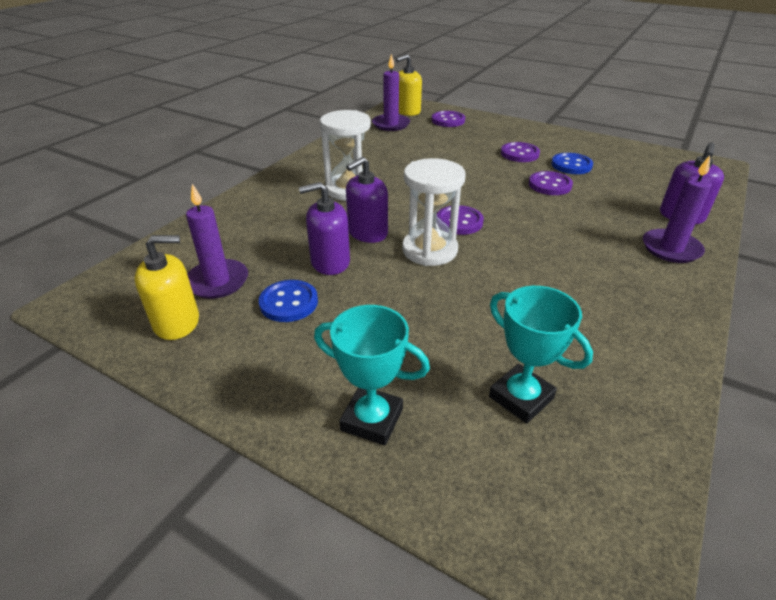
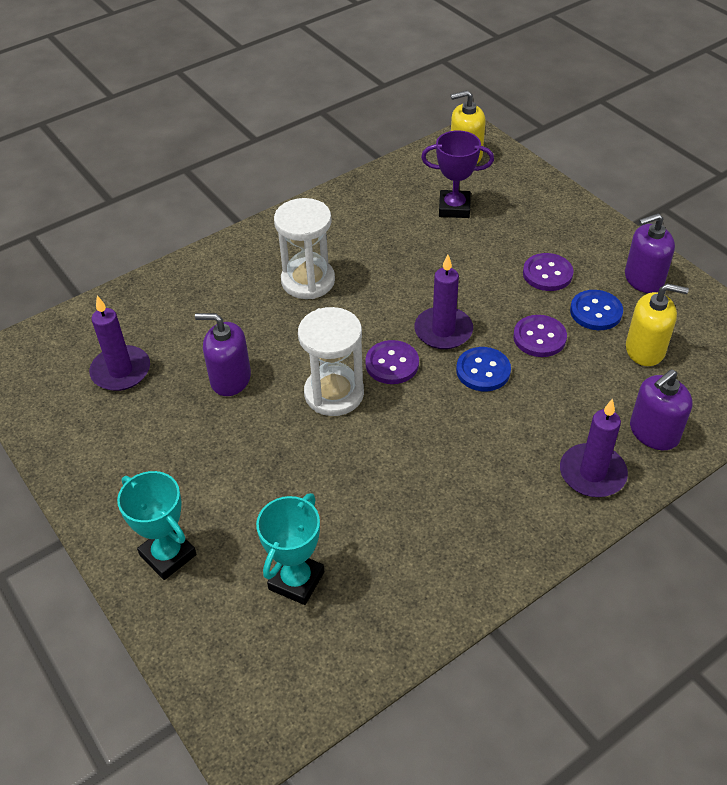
camera: 25 degrees right, 10 degrees up
yellow soap dispenser [135,235,199,340] -> yellow soap dispenser moved to [626,283,689,366]
blue button [259,280,318,322] -> blue button moved to [456,347,511,391]
purple soap dispenser [346,157,388,243] -> purple soap dispenser moved to [625,213,675,293]
purple candle [372,54,410,131] -> purple candle moved to [414,255,473,349]
purple button [432,111,465,127] -> none
turquoise trophy [489,286,593,424] -> turquoise trophy turned 45 degrees clockwise [256,493,324,605]
none -> purple trophy [421,130,494,218]

